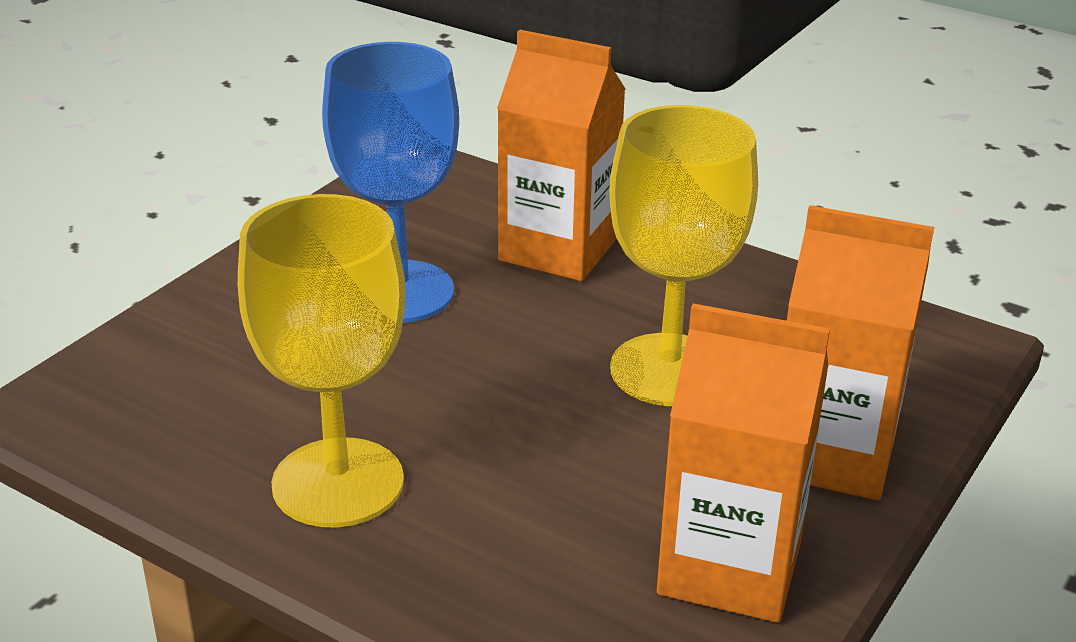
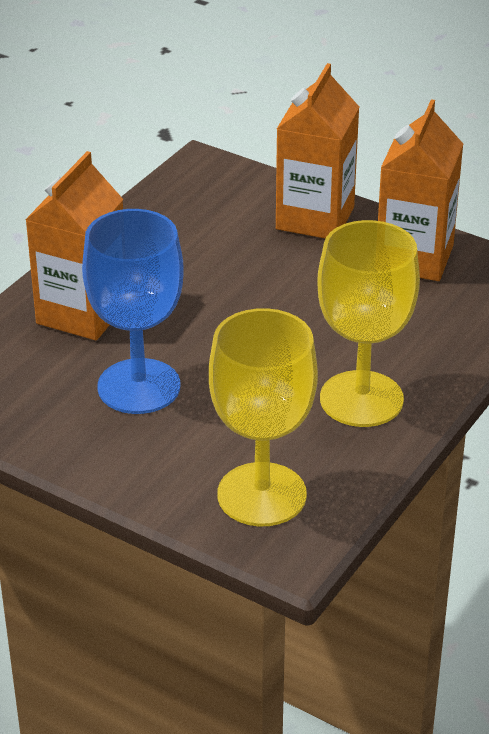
camera: 90 degrees left, 5 degrees up
yellow goblet [609,105,758,406] -> yellow goblet moved to [209,308,318,526]

